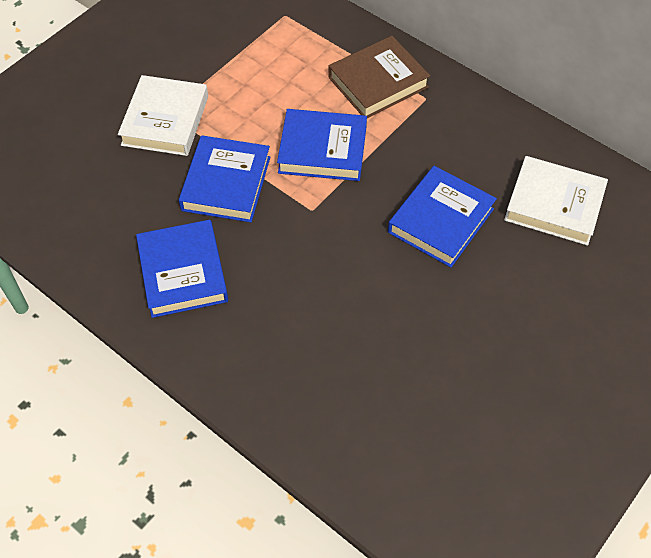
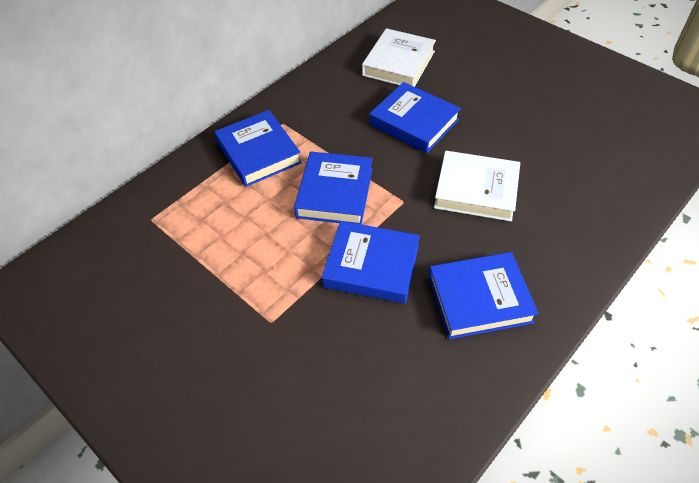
camera: 85 degrees left, 5 degrees down
white book [118,75,208,156] -> white book moved to [434,151,520,221]
brown book [328,36,430,118] -> blue book [214,110,302,187]

